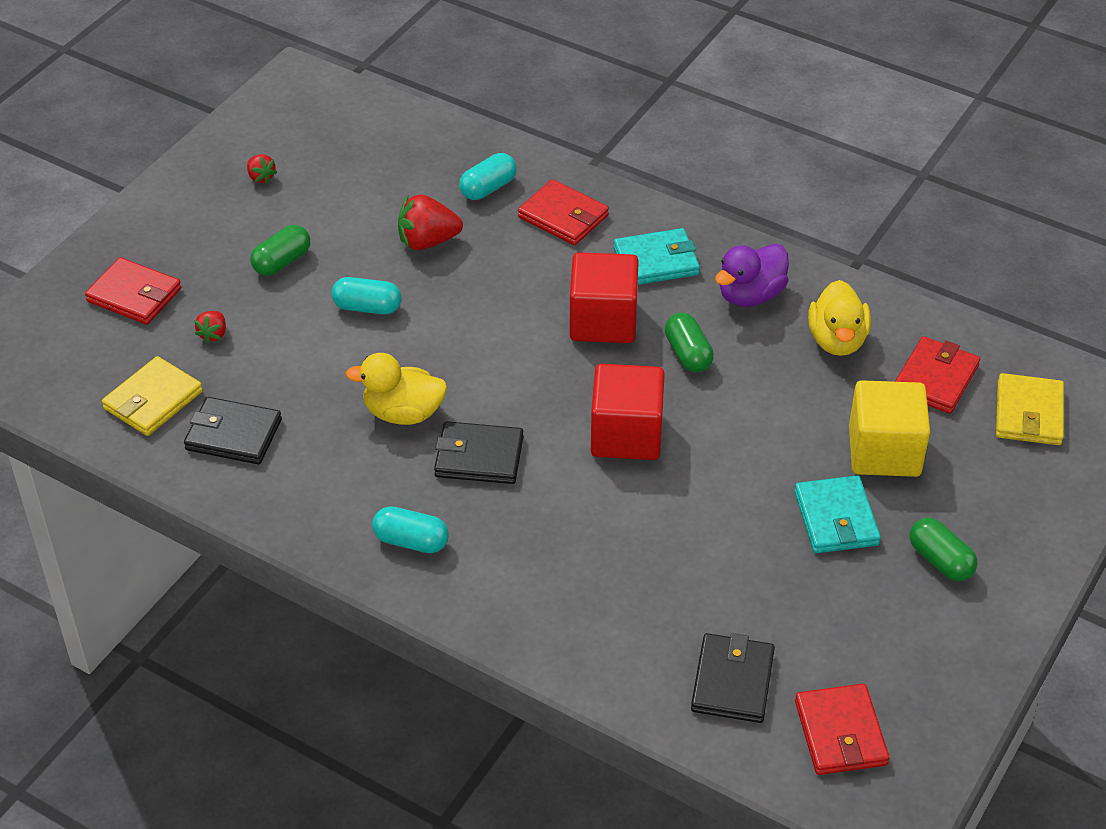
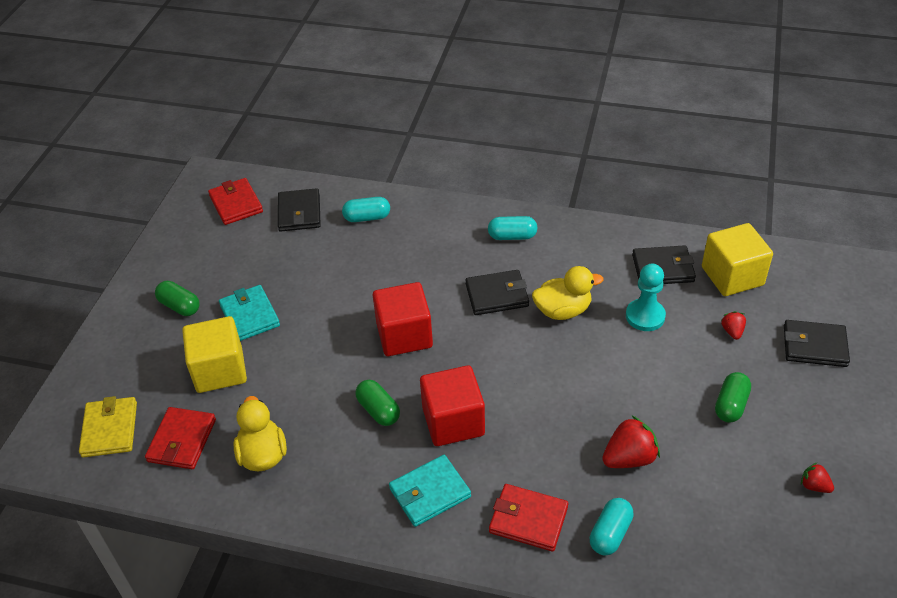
camera: 165 degrees right, 0 degrees up
red wallet [85,257,181,325] -> black wallet [784,320,850,367]
yellow wallet [102,356,203,436] -> yellow cube [702,223,773,296]
turquoise capsule [332,277,402,314] -> turquoise capsule moved to [342,197,390,222]
purple duck [715,244,789,307] -> none
none -> turquoise pawn [626,264,666,331]

